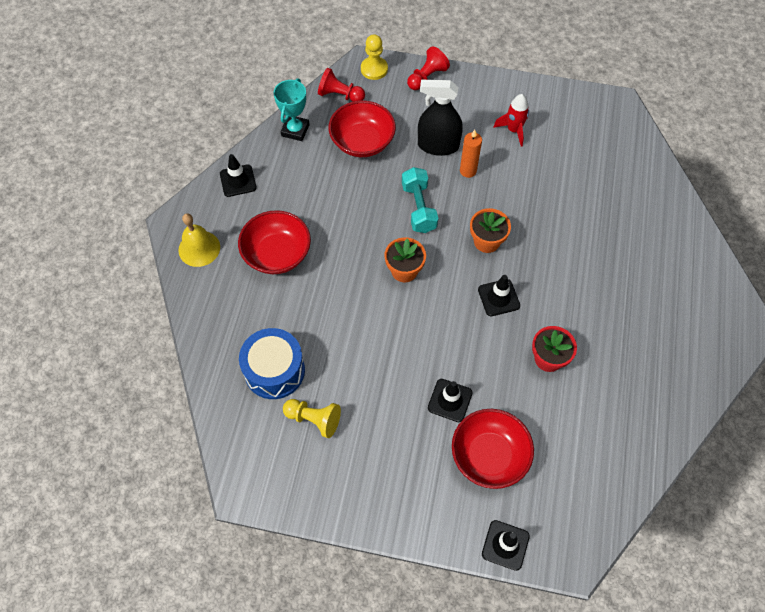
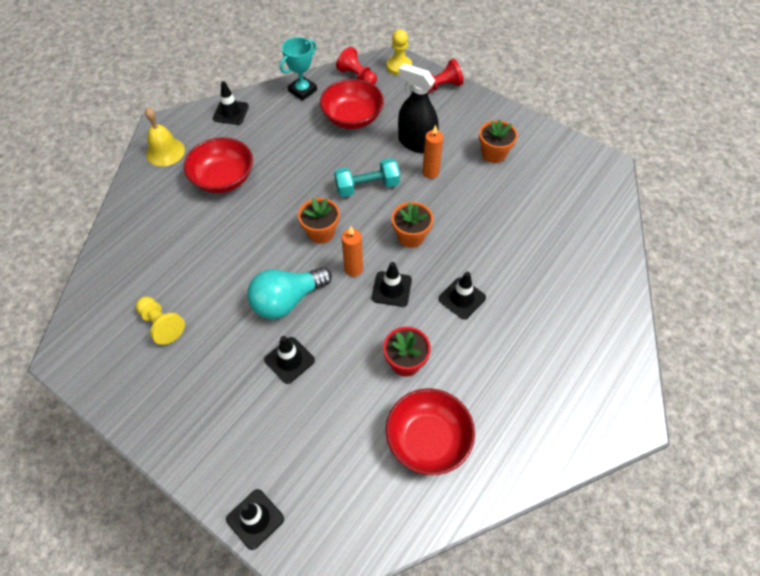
camera: 25 degrees right, 5 degrees down
blue drum [239,328,305,399] -> none
turquoise dumbbell [402,167,438,233] -> turquoise dumbbell turned 60 degrees clockwise [334,158,400,197]
red bowl [452,409,534,489] -> red bowl moved to [386,388,475,475]
red rocket [493,94,529,146] -> orange flower pot [479,120,518,163]
none -> turquoise light bulb [247,267,332,319]
none -> orange candle [342,227,363,277]
none -> black traffic cone [438,272,486,319]

